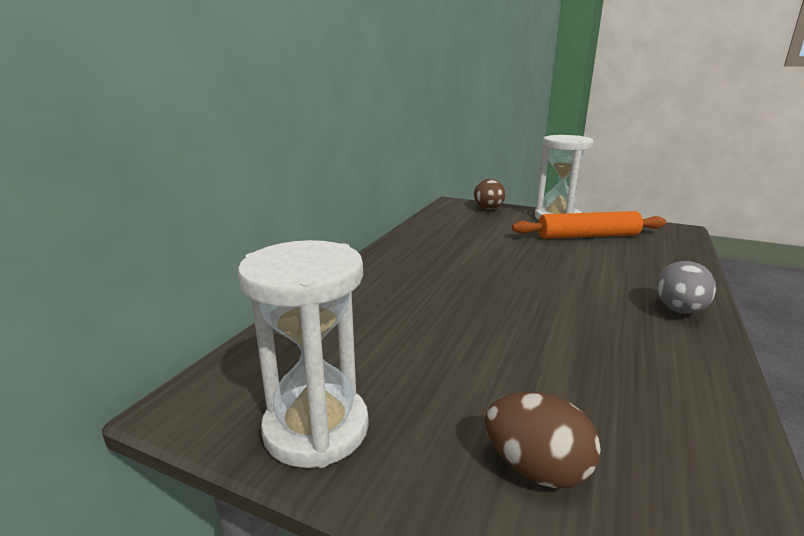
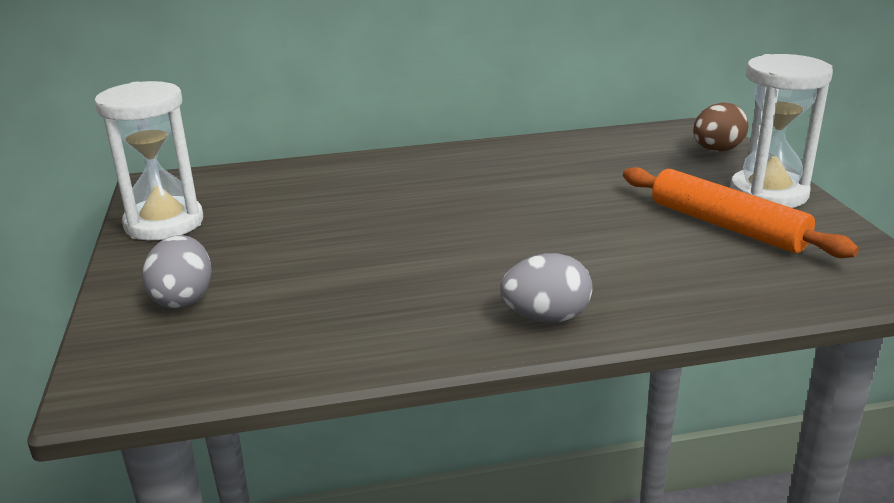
camera: 55 degrees right, 5 degrees up
brown egg [485,392,601,488] -> grey egg [142,235,212,309]

